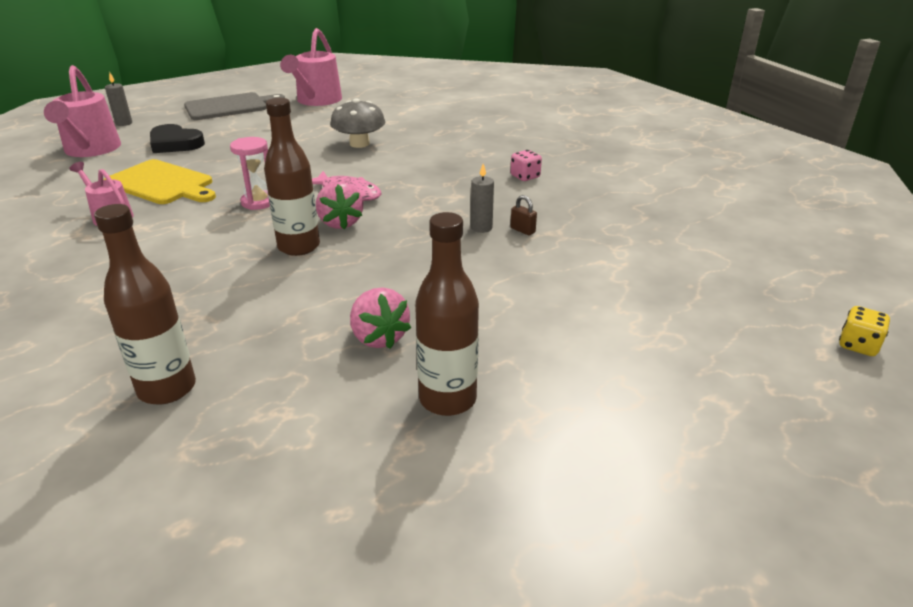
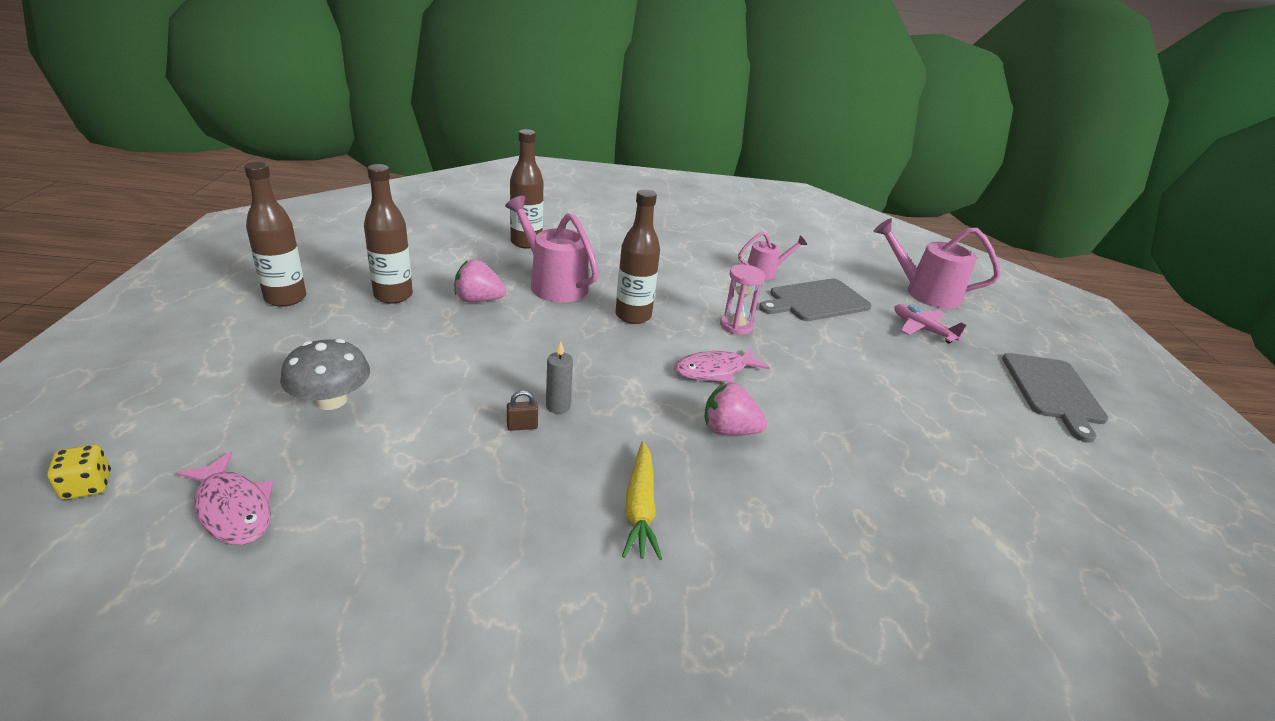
camera: 120 degrees right, 0 degrees up
yellow cutting board [104,159,216,204] -> grey cutting board [759,279,872,321]
grey candle [105,72,132,126] -> none
black heart [150,124,205,153] -> pink plane [894,304,967,343]
pink watering can [280,28,342,106] -> pink watering can moved to [505,196,599,302]
pink strawberry [316,181,363,229] -> pink strawberry moved to [705,382,767,435]
grey mushroom [330,98,385,148] -> grey mushroom moved to [280,339,370,410]
pink dice [510,150,542,181] -> yellow carrot [622,441,662,560]
none -> pink fish [176,451,273,545]
none -> brown bottle [244,162,306,307]

